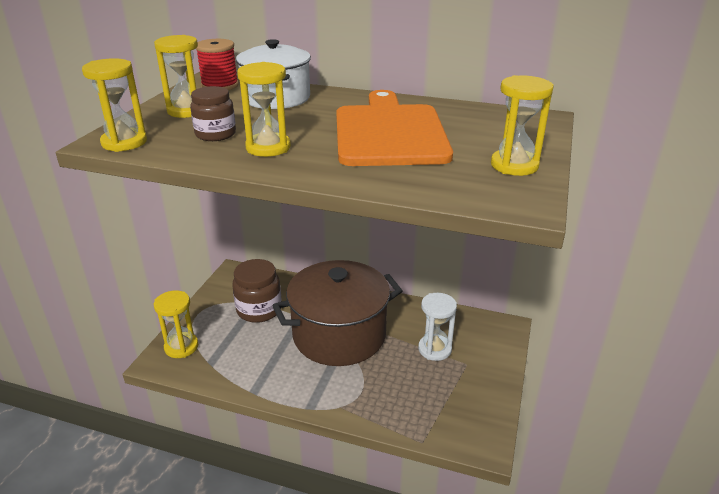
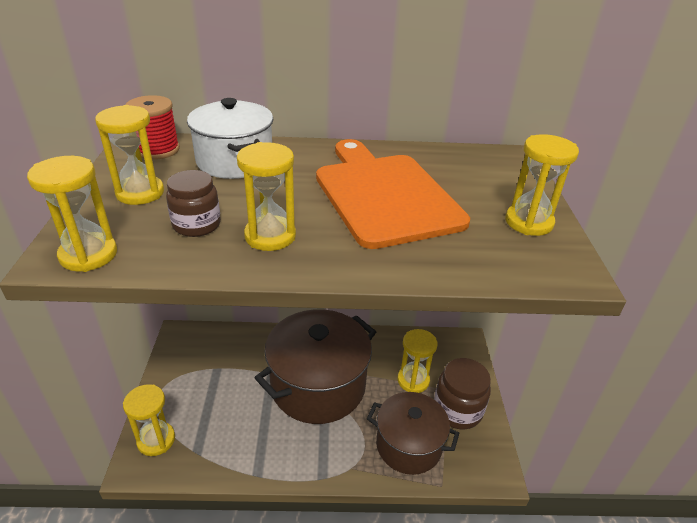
camera: 20 degrees left, 5 degrees up
brown jar [232,259,281,323] -> brown jar moved to [434,358,491,429]
white hourglass [418,293,457,361] -> yellow hourglass [397,329,438,393]
none -> brown pot [367,392,459,475]

